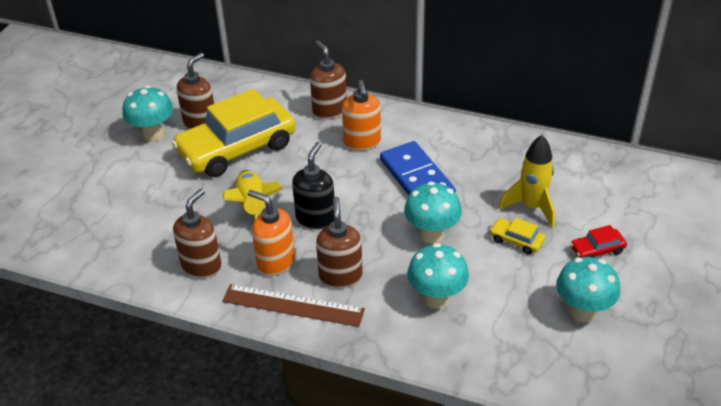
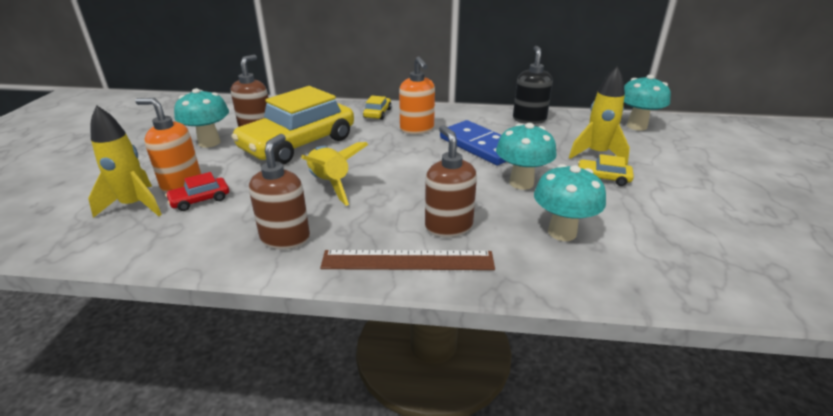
camera: 15 degrees left, 10 degrees down
orange soap dispenser [248,190,295,276] -> orange soap dispenser moved to [135,98,201,193]
black soap dispenser [292,142,334,229] -> black soap dispenser moved to [513,46,553,124]
brown soap dispenser [310,40,347,119] -> yellow car [363,96,392,120]
turquoise mushroom [556,257,620,322] -> turquoise mushroom moved to [624,75,671,131]
red car [570,225,627,258] -> red car moved to [165,172,229,211]
none -> yellow rocket [88,105,162,218]

